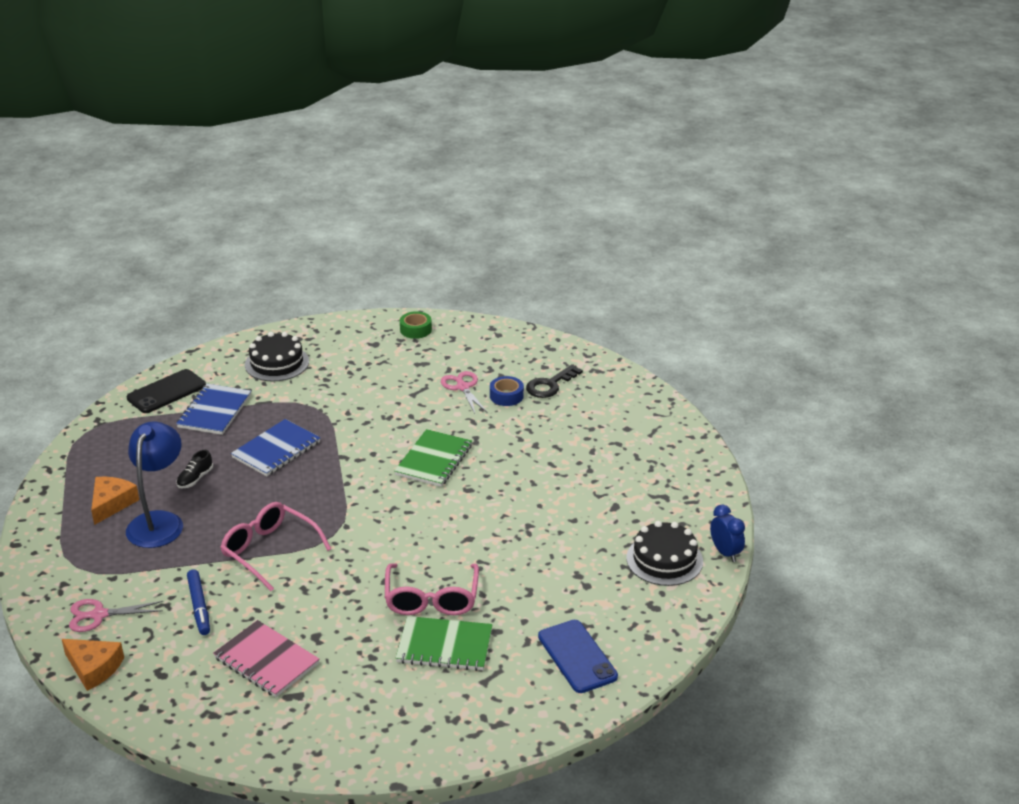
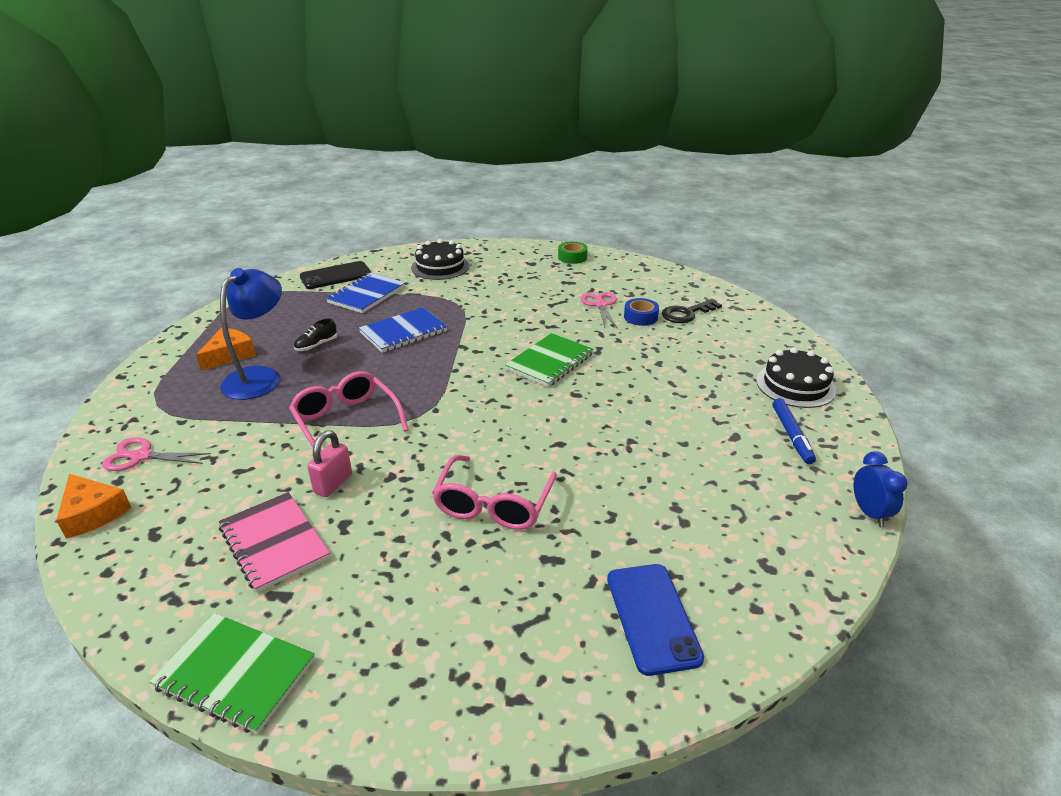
camera: 15 degrees right, 0 degrees up
blue marker [187,569,210,635] -> blue marker moved to [772,398,816,464]
green notebook [396,616,493,671] -> green notebook moved to [149,613,315,734]
black cake [626,521,703,586] -> black cake moved to [756,347,836,408]
none -> pink padlock [307,430,352,497]

